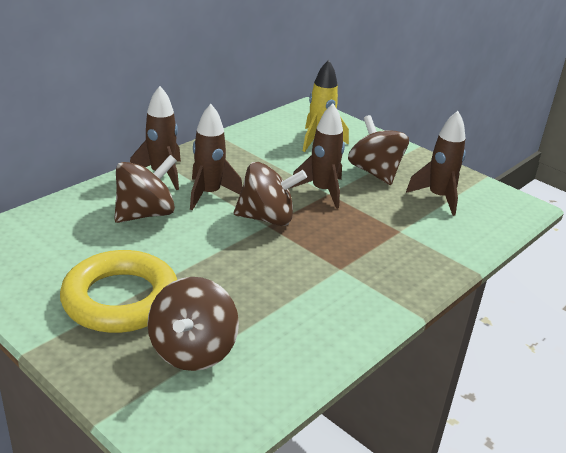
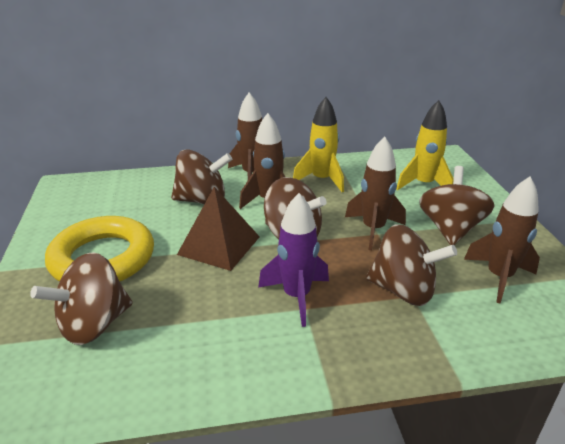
camera: 40 degrees right, 0 degrees up
none -> brown pyramid [177,187,260,271]
none -> purple rocket [258,193,329,327]
none -> yellow rocket [293,97,344,192]
none -> brown spinning top [366,224,457,306]

